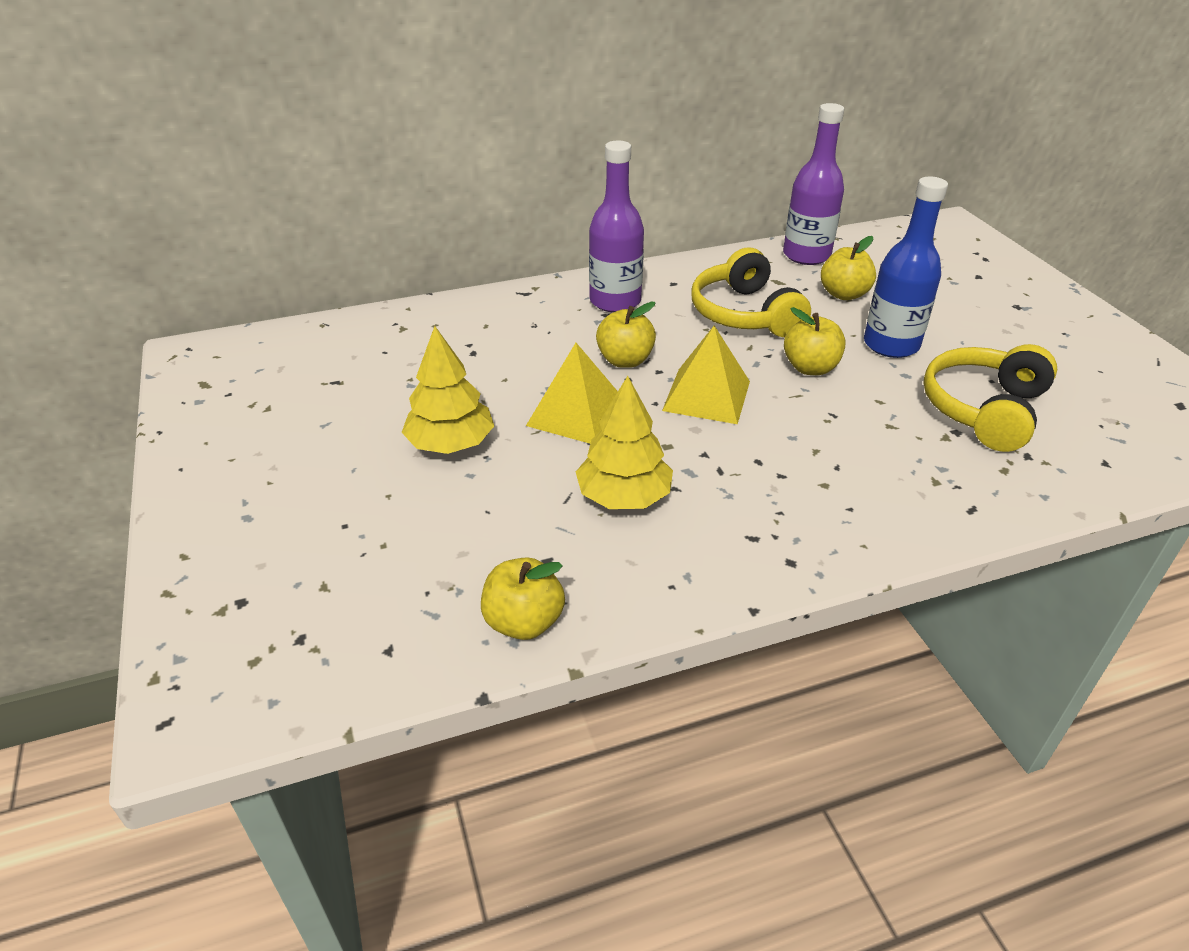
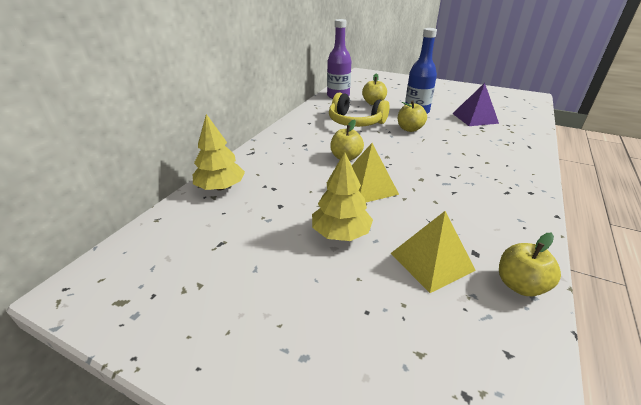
camera: 45 degrees left, 5 degrees down
yellow tree [576,376,673,509] -> yellow tree moved to [193,114,245,190]
purple bottle [589,140,644,312] -> none
yellow pyramid [662,325,750,424] -> yellow pyramid moved to [390,211,476,293]
yellow headphones [923,344,1057,452] -> purple pyramid [452,83,499,126]

